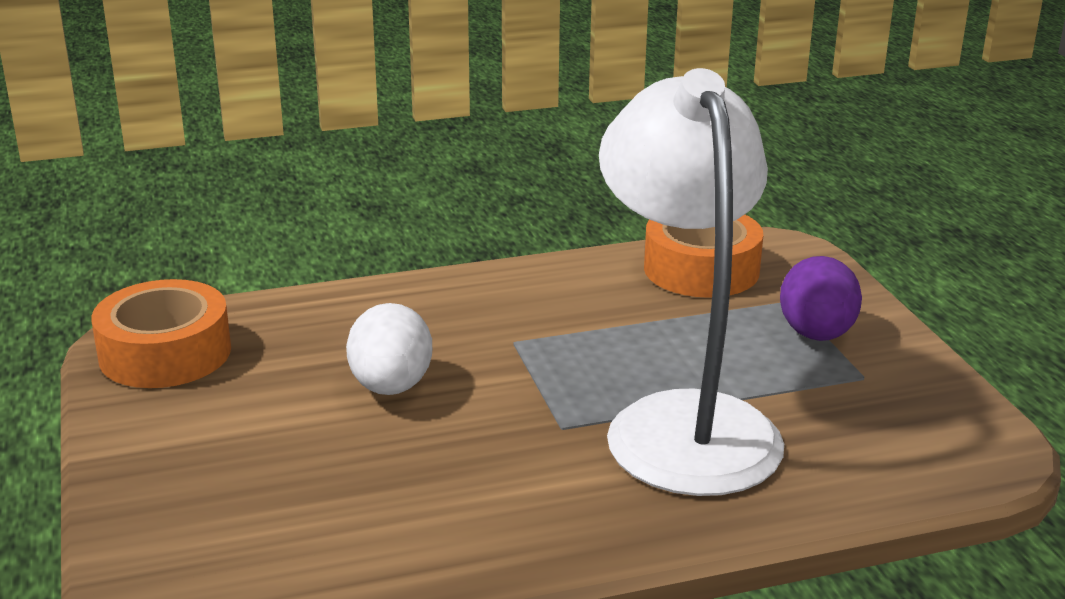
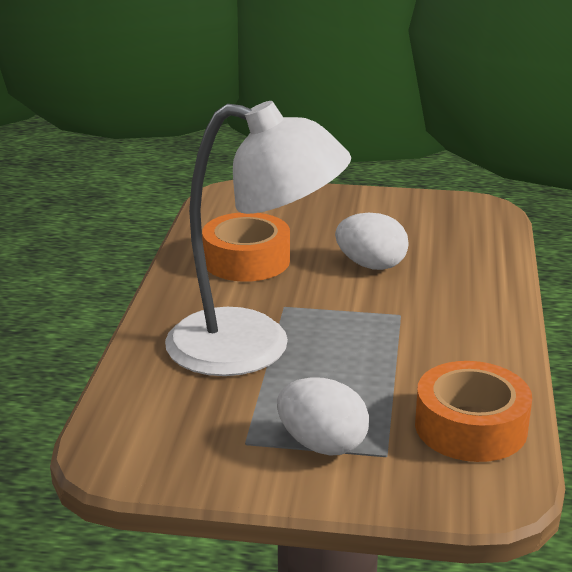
camera: 115 degrees right, 0 degrees up
orange tape [91,279,231,388] -> orange tape moved to [202,212,290,282]
purple egg [780,256,862,341] -> white egg [277,377,369,456]

